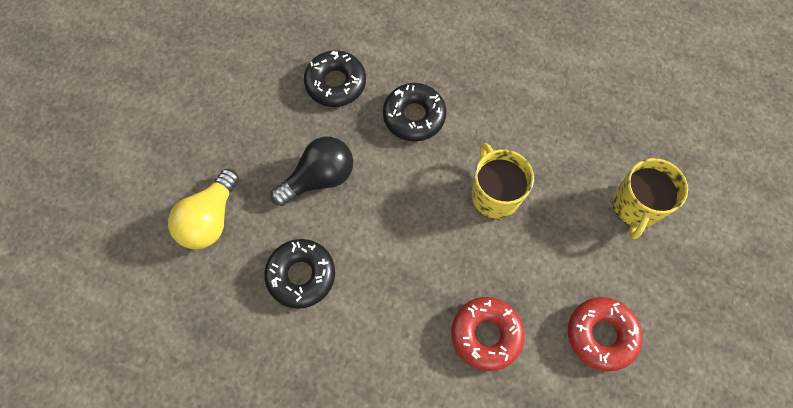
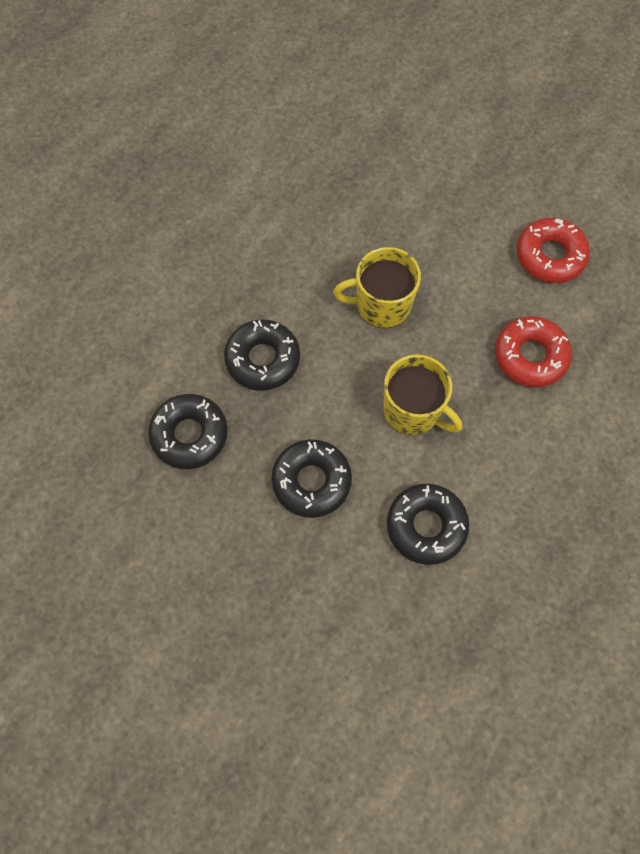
camera: 75 degrees left, 0 degrees up
yellow light bulb [168,169,239,249] -> none
black light bulb [271,137,353,206] -> black donut [271,439,352,518]
yellow mug [613,158,688,239] -> yellow mug moved to [383,354,462,435]

